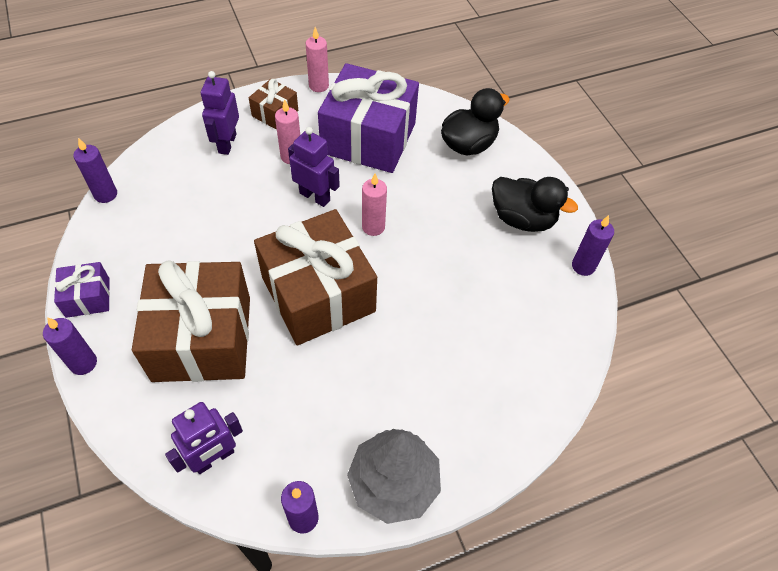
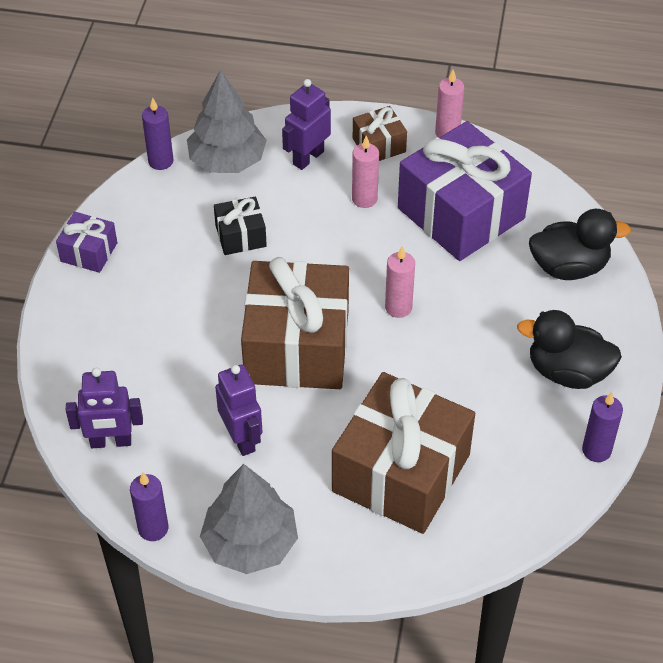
camera: 35 degrees right, 5 degrees down
purple candle [43,317,97,375] -> none
brown gift [132,261,250,382] -> brown gift moved to [332,372,475,534]
purple robot [288,127,340,207] -> purple robot moved to [215,364,263,456]
black duck [492,177,578,232] -> black duck turned 135 degrees clockwise [517,310,622,389]
none -> grey tree [187,70,267,173]
none -> black gift [214,196,267,255]

